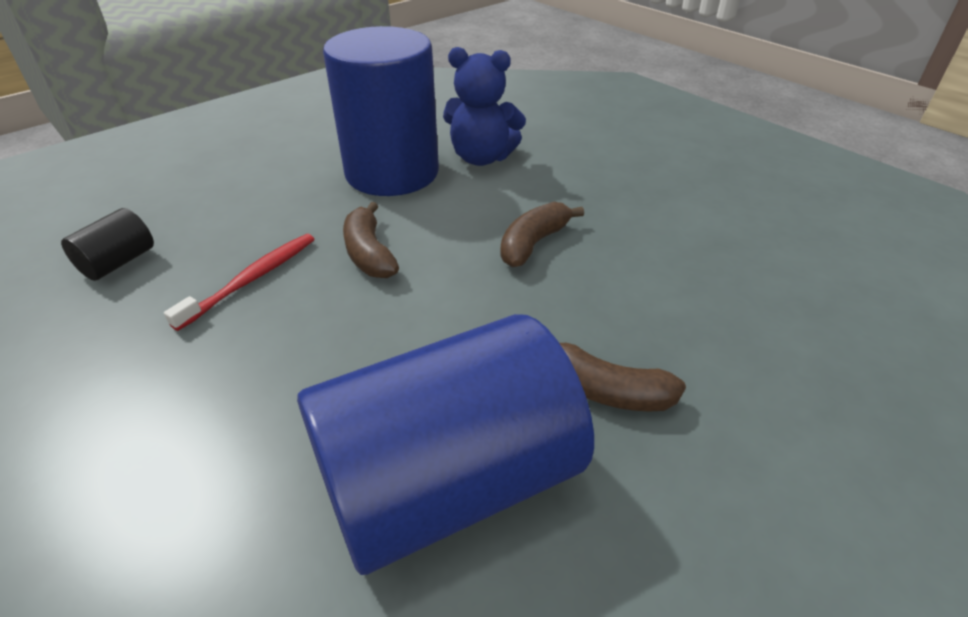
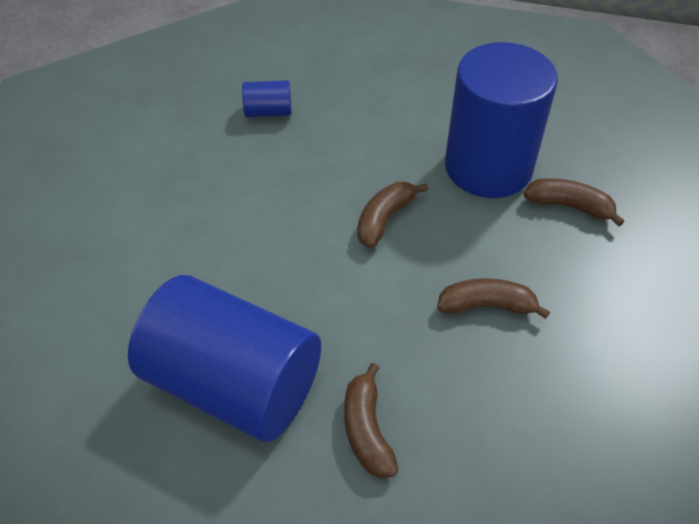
camera: 55 degrees right, 10 degrees up
black cylinder [61,208,154,281] -> blue cylinder [242,80,292,117]
red toothbrush [164,234,314,331] -> none
blue teddy bear [443,47,526,166] -> brown banana [524,178,624,227]

